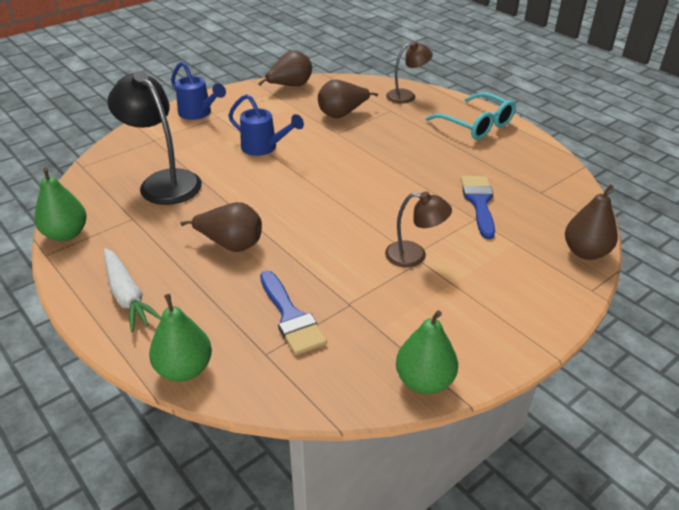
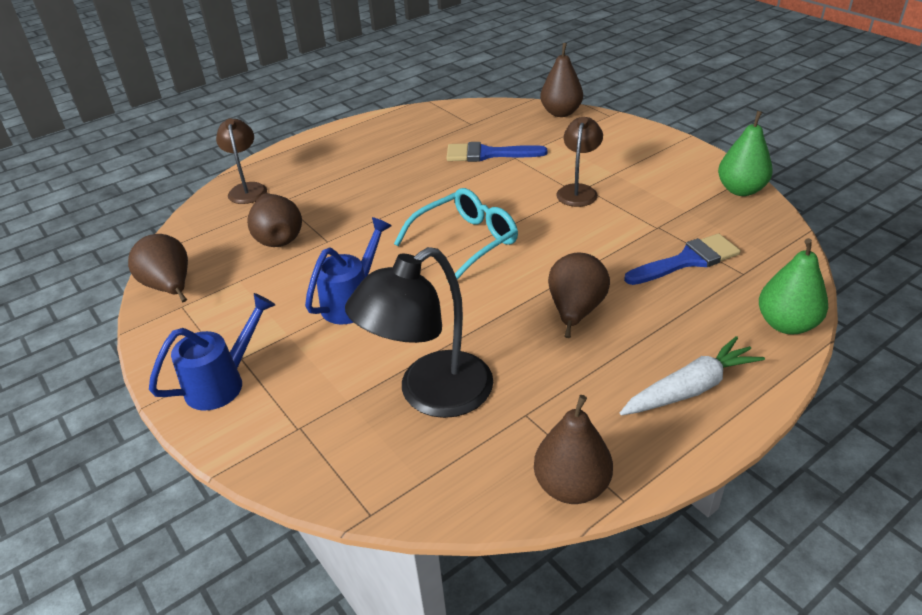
camera: 85 degrees left, 0 degrees up
green pear [34,167,87,241] -> brown pear [534,395,613,504]
turquoise glasses [425,92,516,140] -> turquoise glasses moved to [394,188,518,280]

